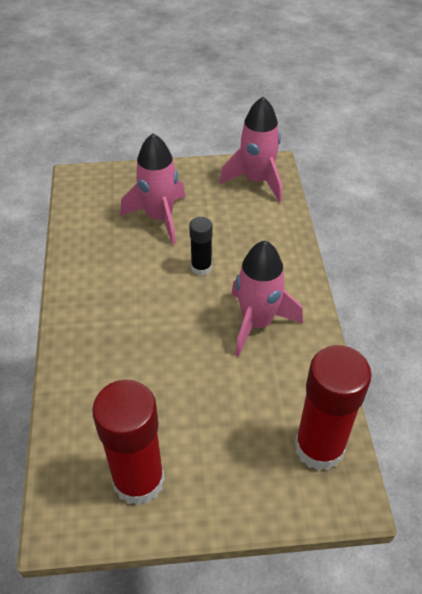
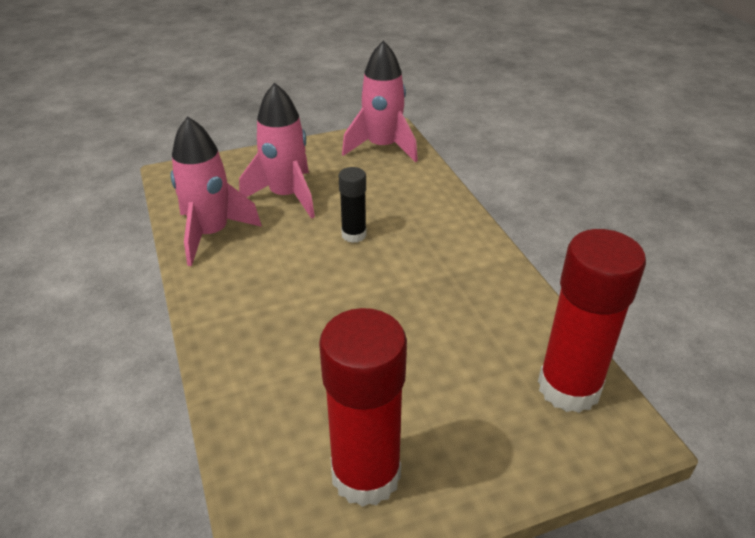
camera: 15 degrees left, 10 degrees down
pink rocket [231,241,303,357] -> pink rocket moved to [171,116,262,266]

